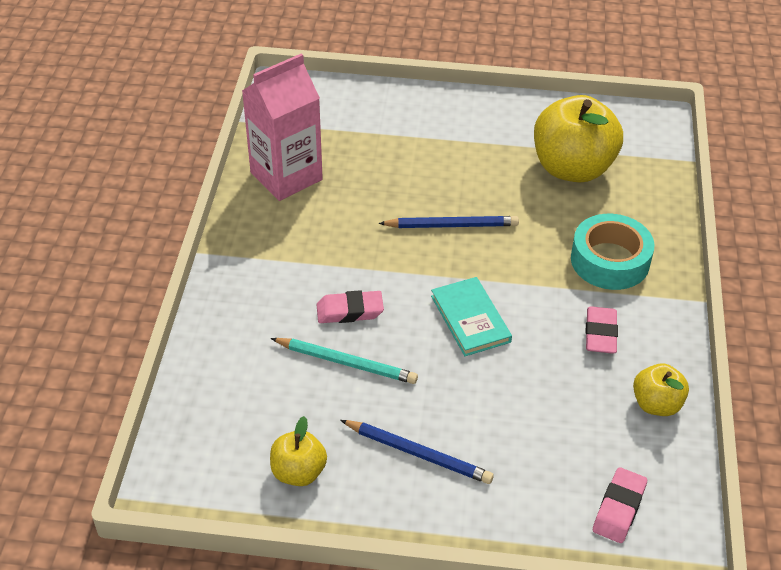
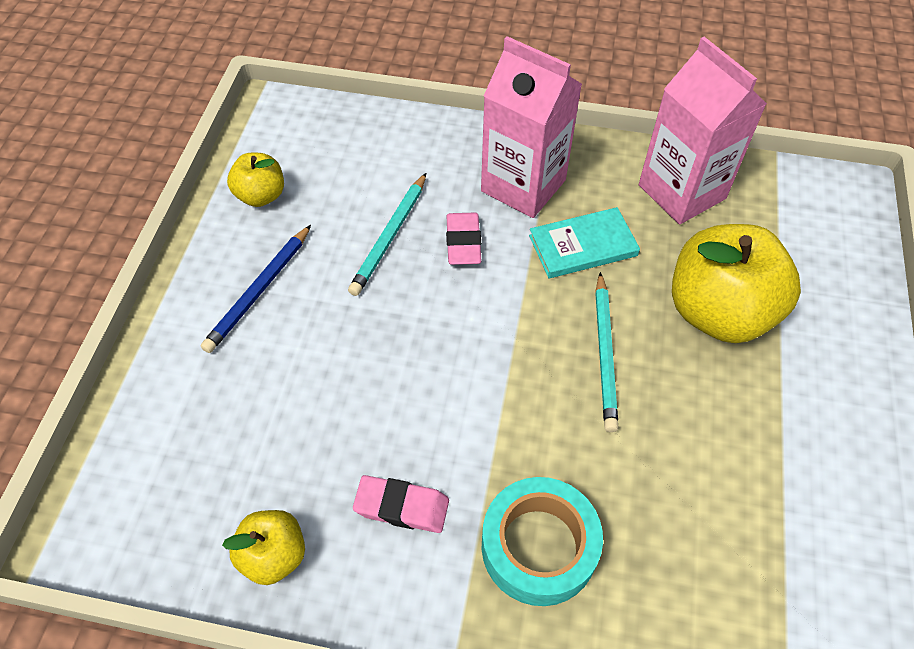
camera: 95 degrees right, 10 degrees up
blue pencil [378,216,519,228] -> turquoise pencil [595,272,619,432]
turquoise book [431,277,512,356] -> turquoise book moved to [529,207,640,278]
yellow apple [534,95,623,182] -> yellow apple moved to [672,224,801,343]
pink eraser [593,467,647,543] -> none
none -> pink carton [481,36,582,218]

